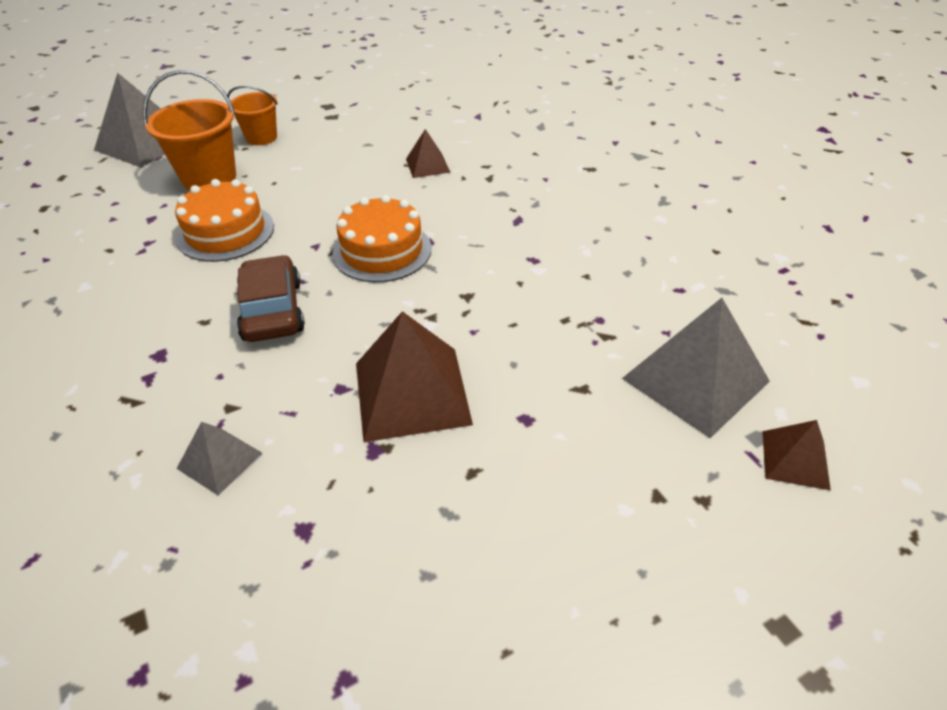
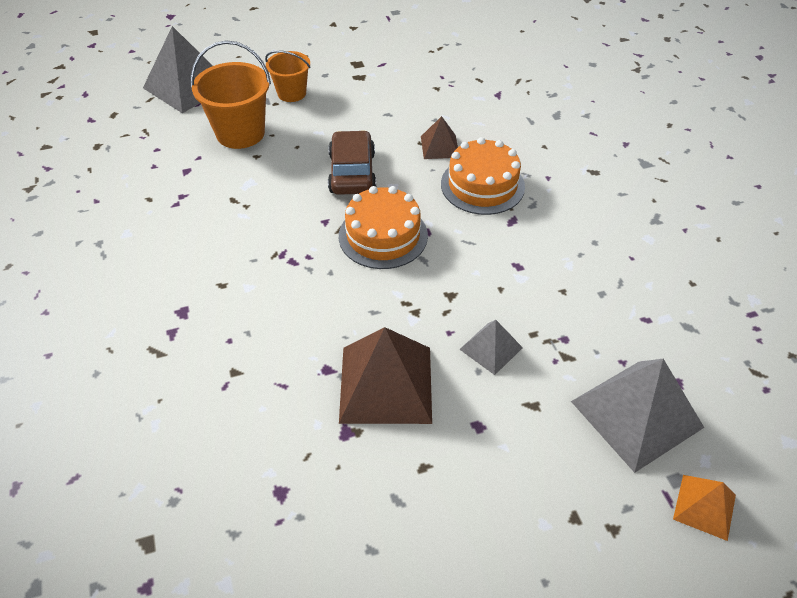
camera: 10 degrees right, 5 degrees up
orange cake [175,179,274,262] -> orange cake moved to [441,137,525,215]
grey pyramid [176,422,262,496] -> grey pyramid moved to [459,320,523,375]
brown car [237,255,305,342] -> brown car moved to [328,130,376,195]
brown pyramid [762,420,831,491] -> orange pyramid [673,475,736,541]

